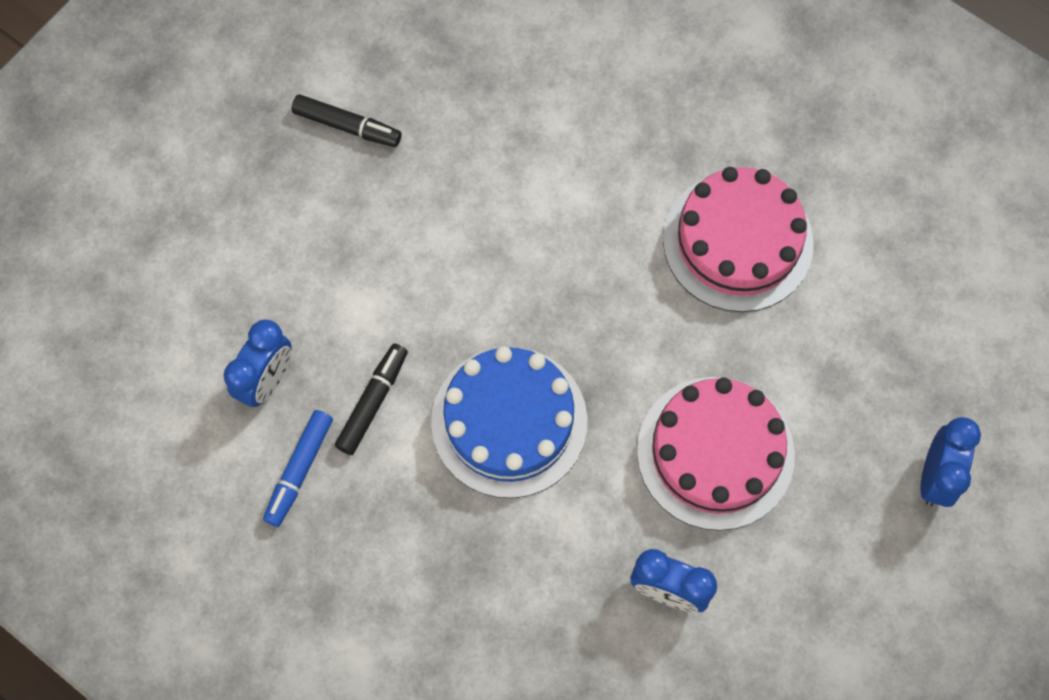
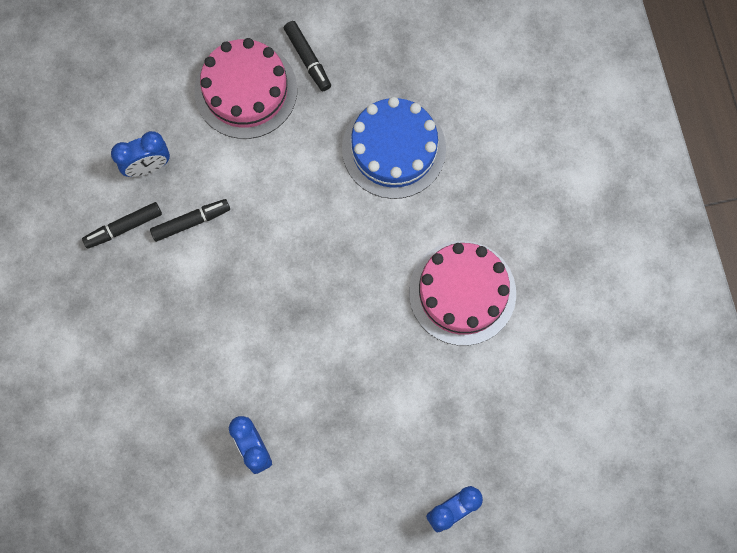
camera: 40 degrees right, 5 degrees up
blue marker [263,410,333,527] -> black marker [82,202,162,249]
blue cake [431,346,587,498] -> blue cake moved to [342,97,446,199]
pink cake [637,377,795,531] -> pink cake moved to [195,38,297,139]

